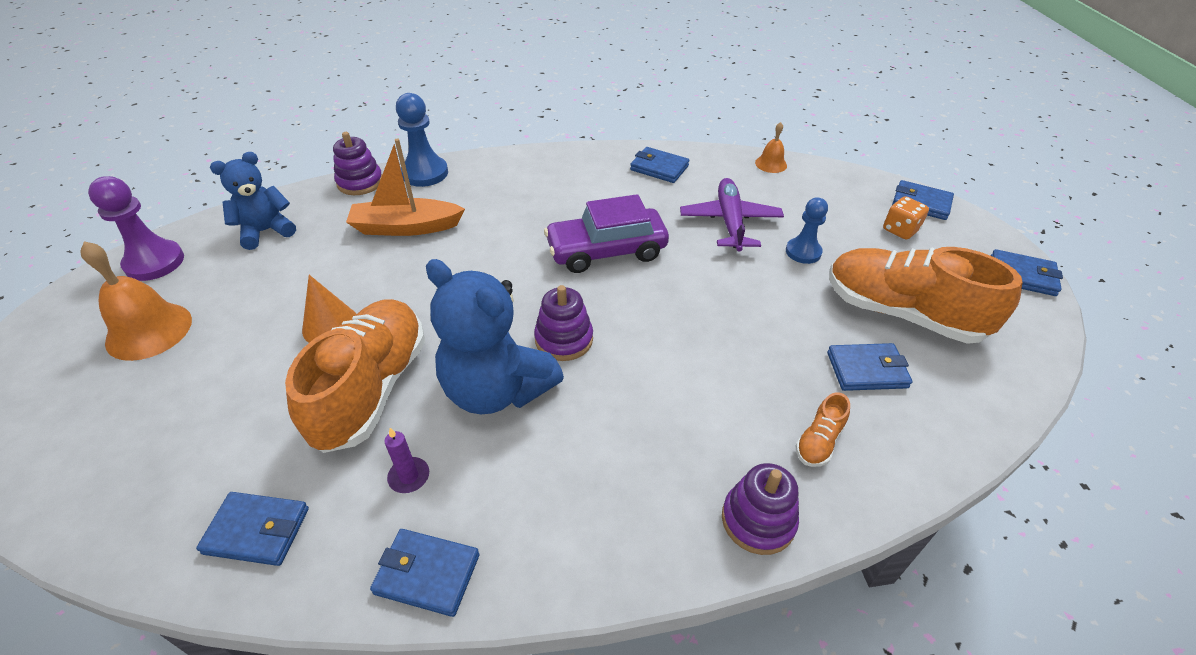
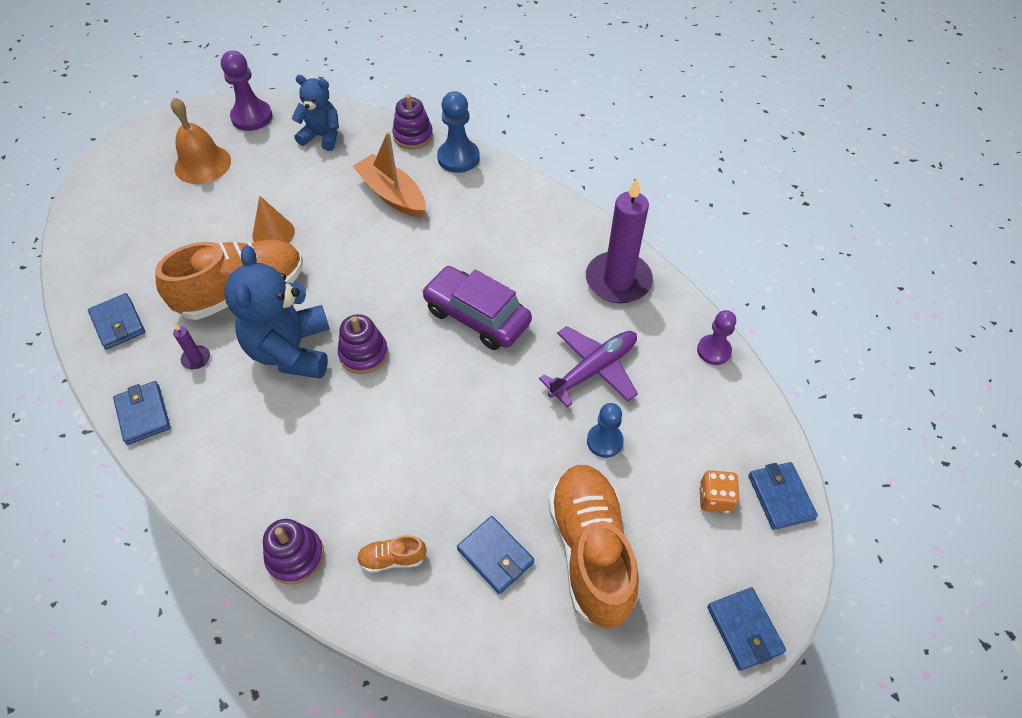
camera: 50 degrees right, 10 degrees up
blue wallet [630,147,689,183] -> purple candle [586,178,653,303]
orange bell [755,122,787,173] -> purple pawn [697,310,736,365]

